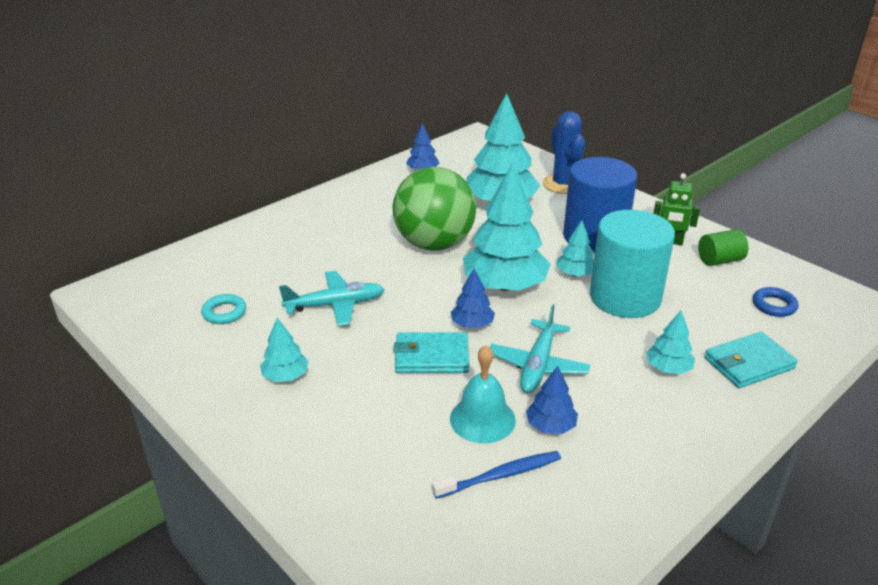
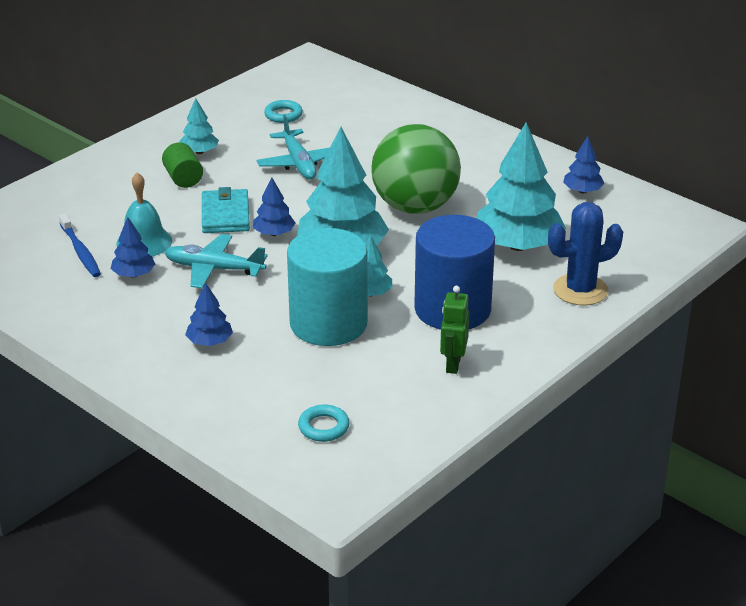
camera: 85 degrees right, 0 degrees up
turquoise tree [646,311,695,374] -> blue tree [185,282,233,346]
green cylinder [698,229,749,266] -> green cylinder moved to [162,142,203,188]
turquoise wallet [704,332,798,388] -> none
blue ring [753,287,798,317] -> turquoise ring [298,405,349,442]

